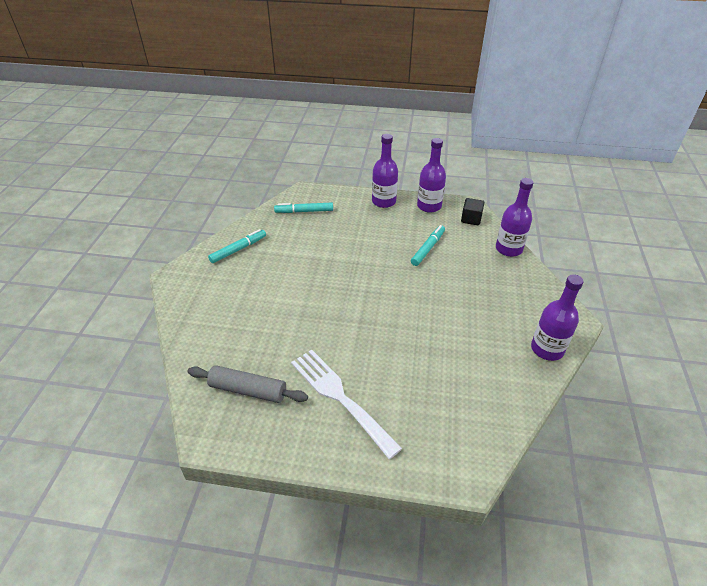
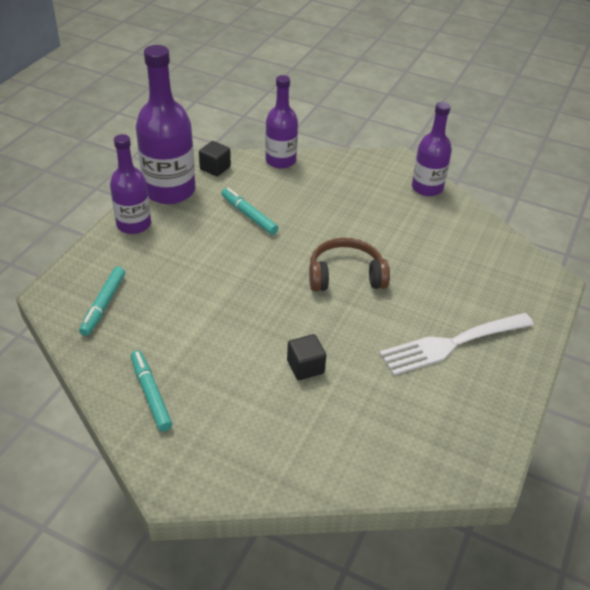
camera: 75 degrees left, 0 degrees up
grey rolling pin [187,365,308,403] -> none
purple bottle [417,138,446,213] -> purple bottle [136,45,195,204], size x1.57
none -> black cube [287,334,326,380]
none -> brown headphones [309,238,390,291]

